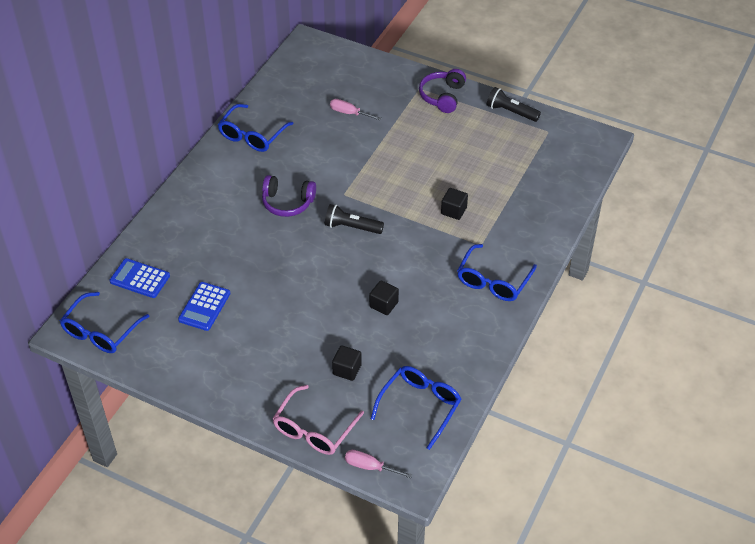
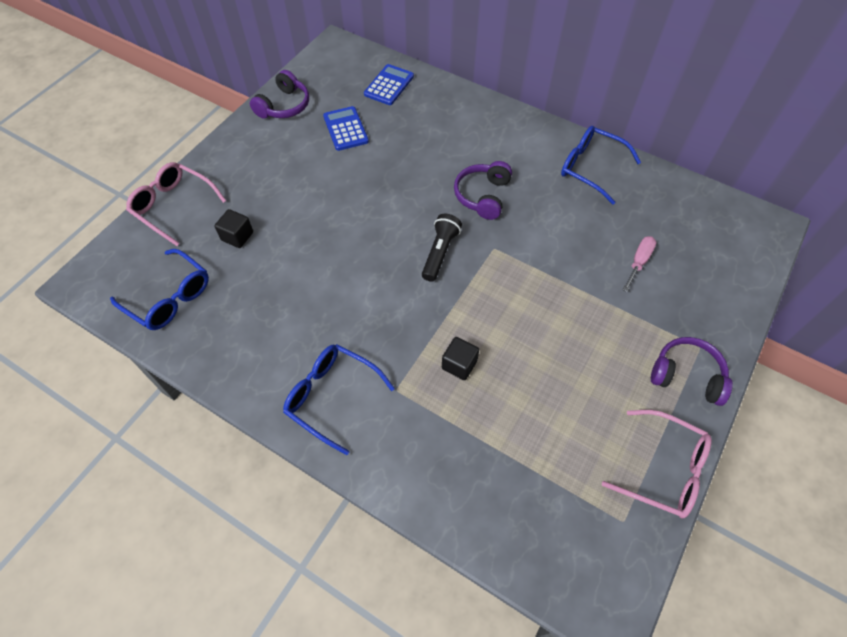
camera: 95 degrees right, 10 degrees up
blue glasses [60,292,149,353] -> none
blue calculator [178,282,230,331] -> blue calculator turned 45 degrees clockwise [323,106,369,151]
pink screwdriver [345,450,412,478] -> none
black cube [369,280,399,315] -> none
black flashlight [487,87,541,122] -> pink glasses [602,410,712,518]
none -> purple headphones [250,70,309,119]

